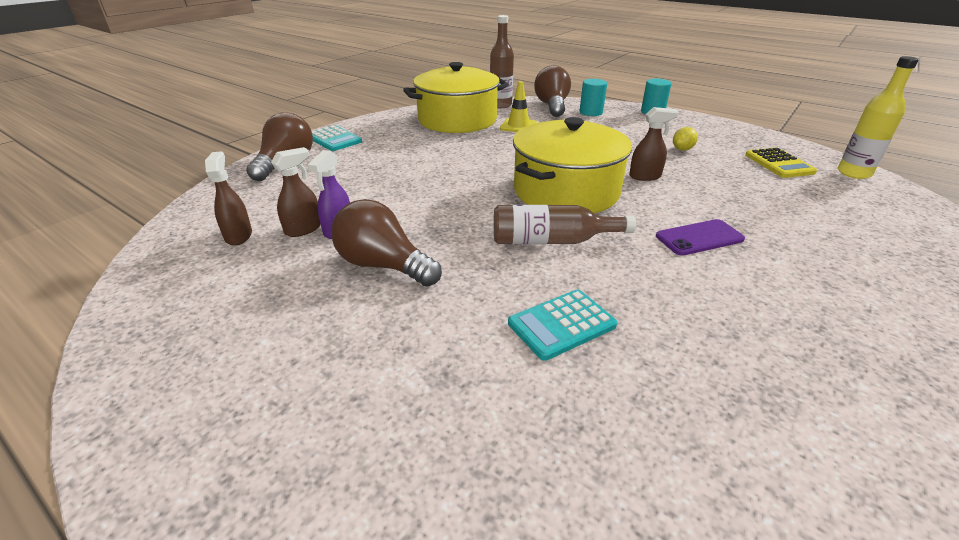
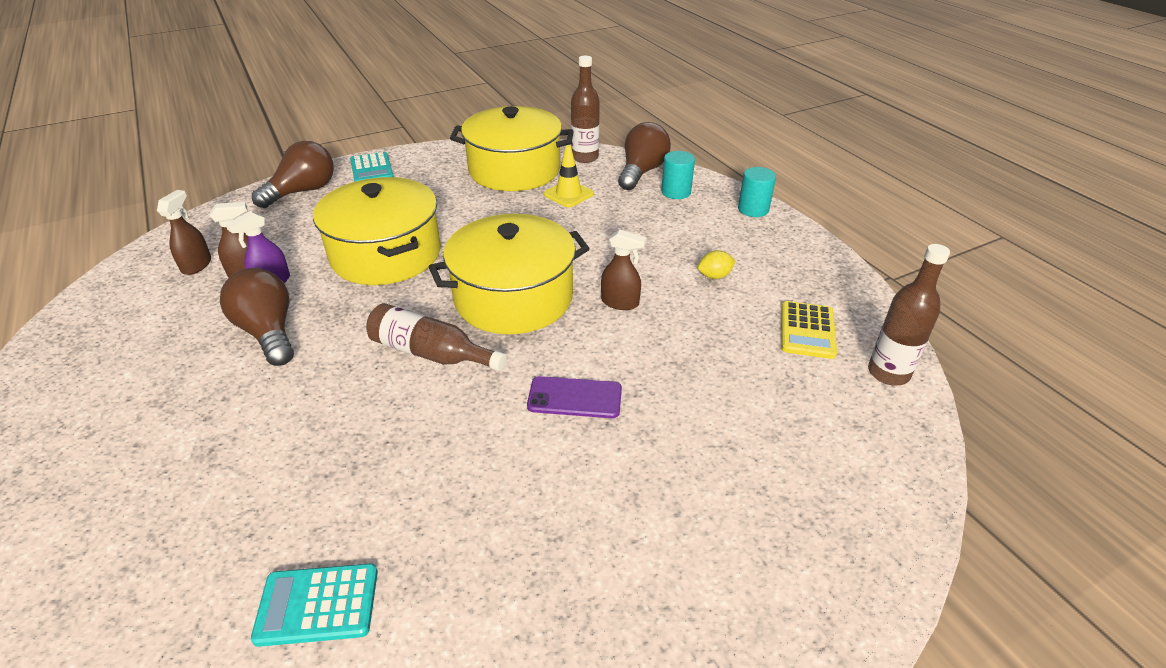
camera: 25 degrees right, 5 degrees up
turquoise calculator [508,289,617,361] -> turquoise calculator moved to [251,563,378,647]
yellow bottle [838,56,919,179] -> brown bottle [868,244,950,385]
none -> yellow pot [313,177,441,285]

